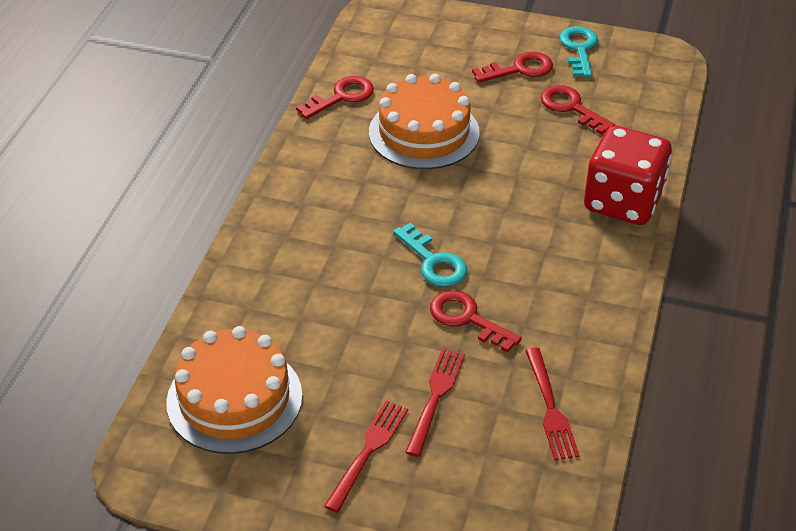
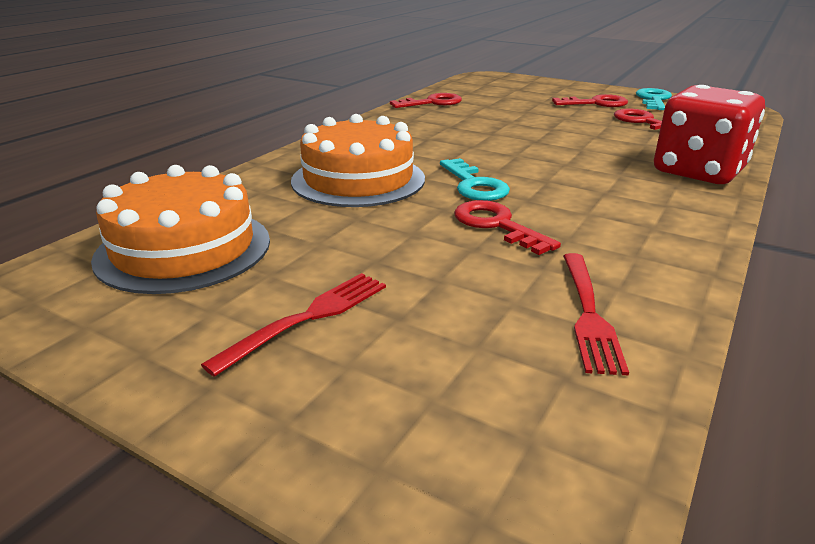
camera: 15 degrees right, 15 degrees down
orange cake [369,74,480,169] -> orange cake moved to [291,114,425,207]
red fork [405,348,465,457] -> none

